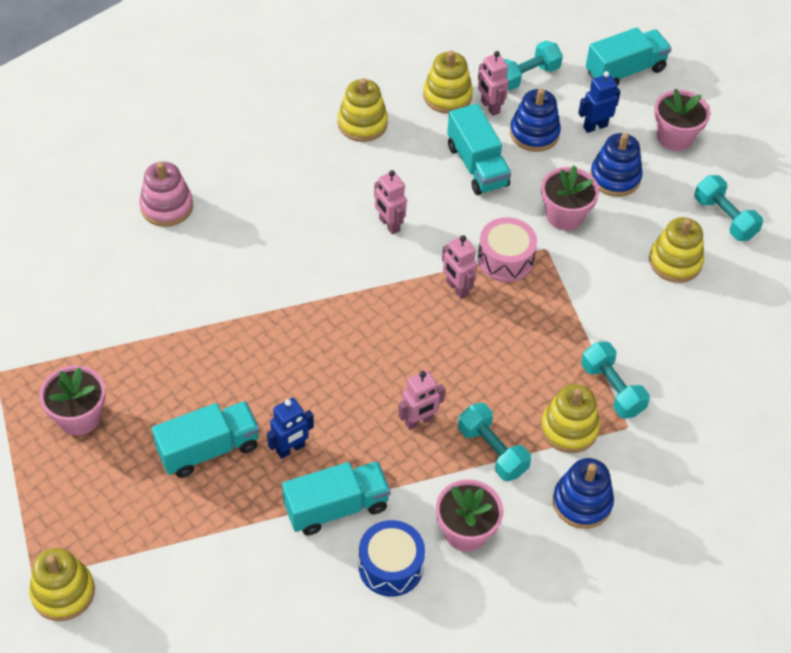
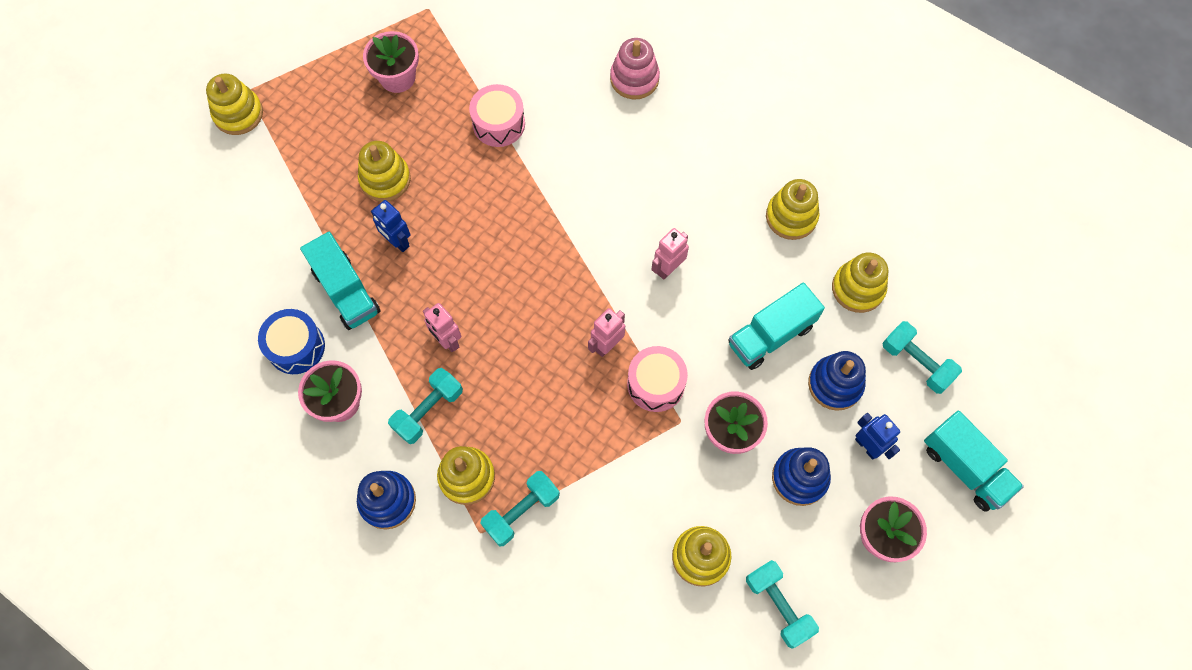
camera: 80 degrees right, 15 degrees up
turquoise truck [152,401,260,478] -> yellow stacking toy [358,141,411,202]
pink robot [478,51,509,116] -> none
turquoise dumbbell [694,175,763,241] -> turquoise dumbbell turned 75 degrees counterclockwise [746,560,819,649]
none -> pink drum [469,84,525,147]

